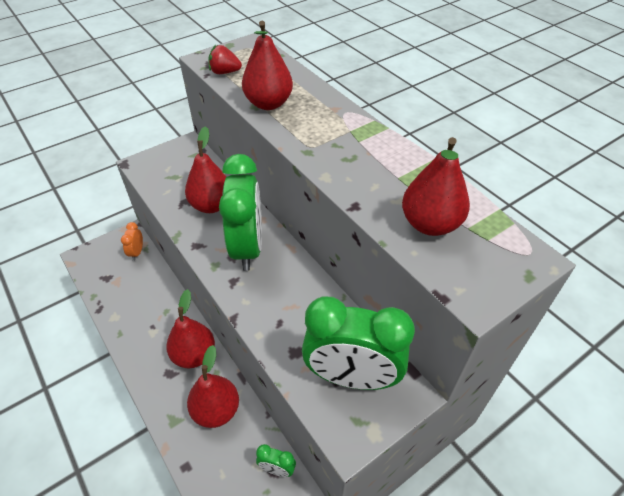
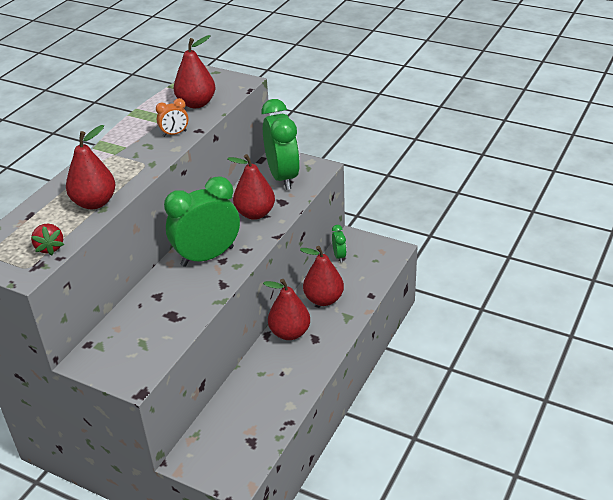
camera: 115 degrees left, 10 degrees down
orange clock [121,222,143,261] -> orange clock moved to [156,98,189,137]
red pear [185,126,226,213] -> red pear moved to [227,154,275,220]

